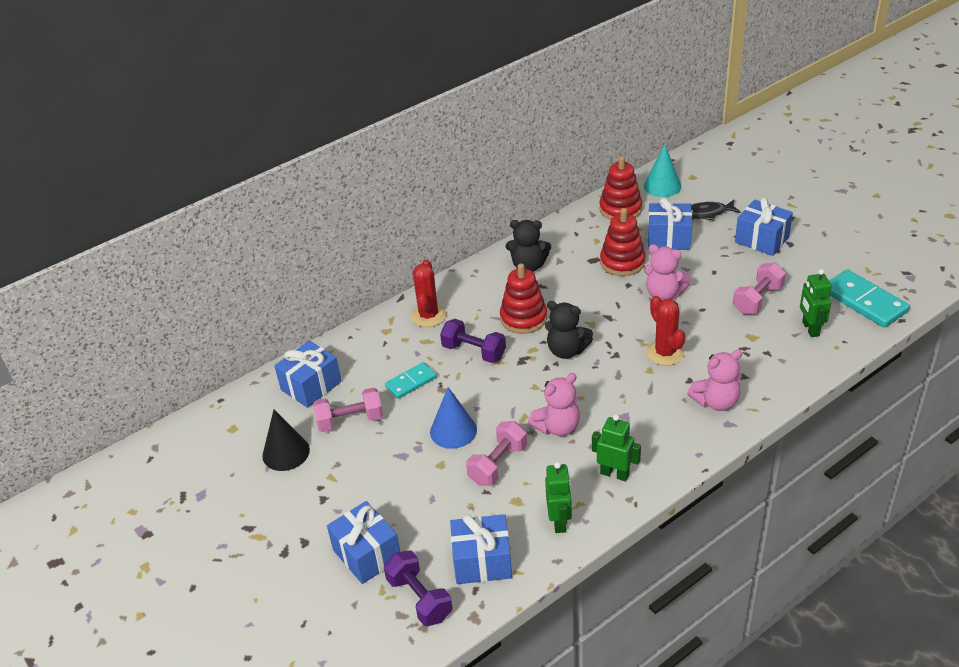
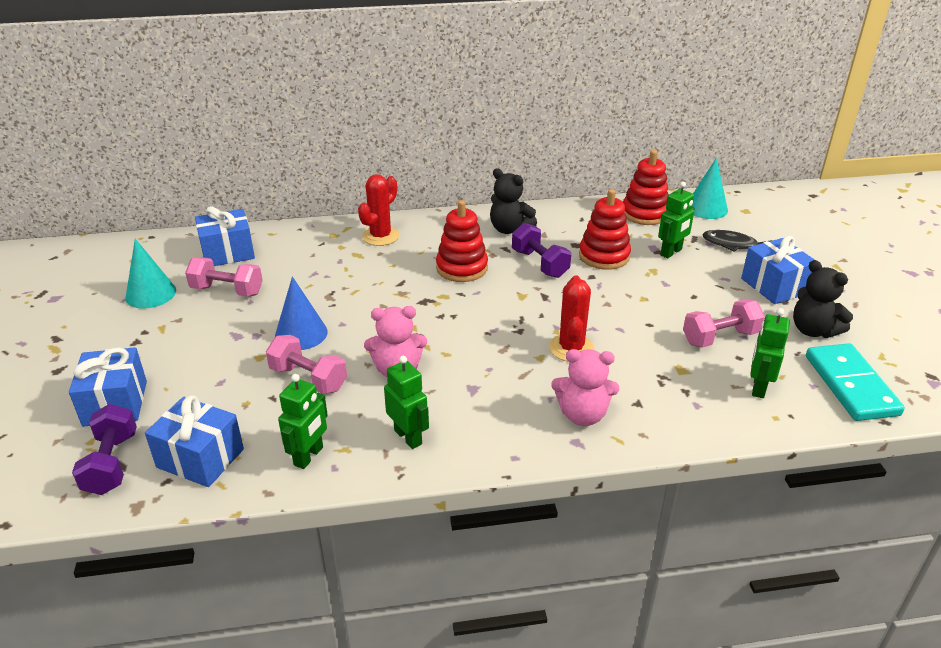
camera: 25 degrees right, 5 degrees down
black cone [262,410,310,471] -> turquoise cone [125,239,176,308]
turquoise domino [385,362,437,399] -> none
purple dumbbell [440,319,506,363] -> purple dumbbell moved to [512,223,571,278]
pink dumbbell [466,421,527,486] -> pink dumbbell turned 60 degrees clockwise [266,335,347,394]
black teddy bear [545,301,593,359] -> black teddy bear moved to [793,260,853,338]
pink teddy bear [644,244,691,301] -> none
blue gift [648,198,692,250] -> green robot [658,182,695,259]

